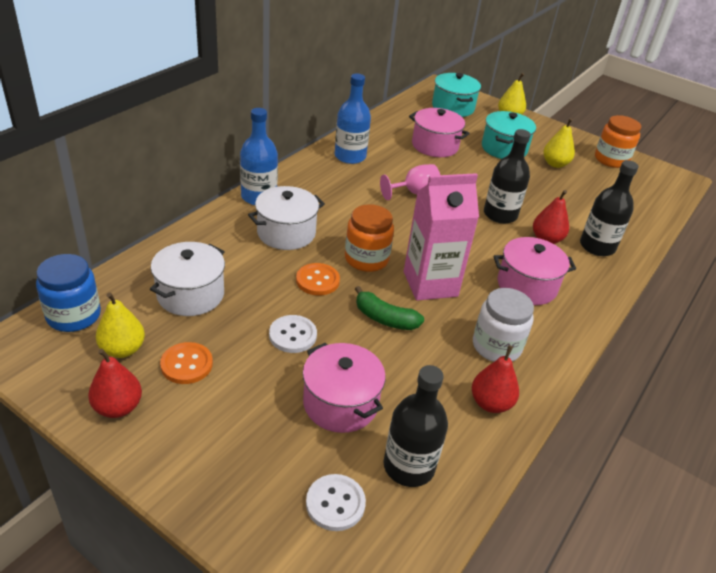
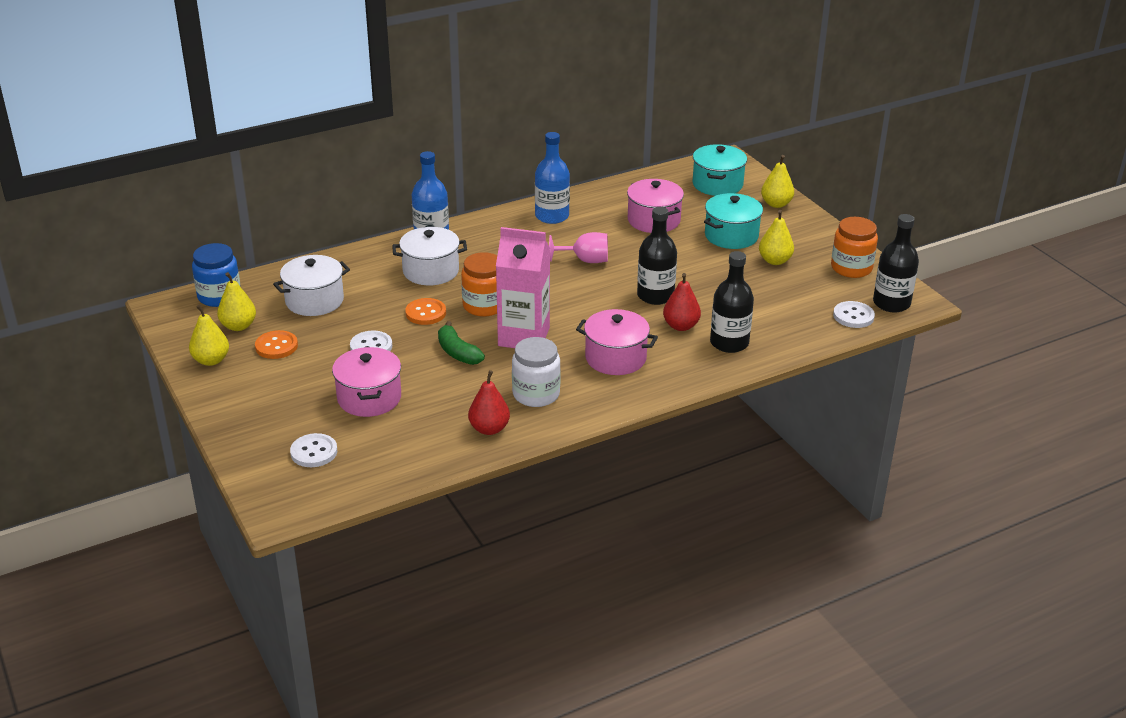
camera: 30 degrees right, 5 degrees down
red pear [88,349,142,418] -> yellow pear [189,305,229,366]
black bottle [383,365,448,487] -> black bottle moved to [873,214,919,312]
none -> white button [833,301,875,328]

